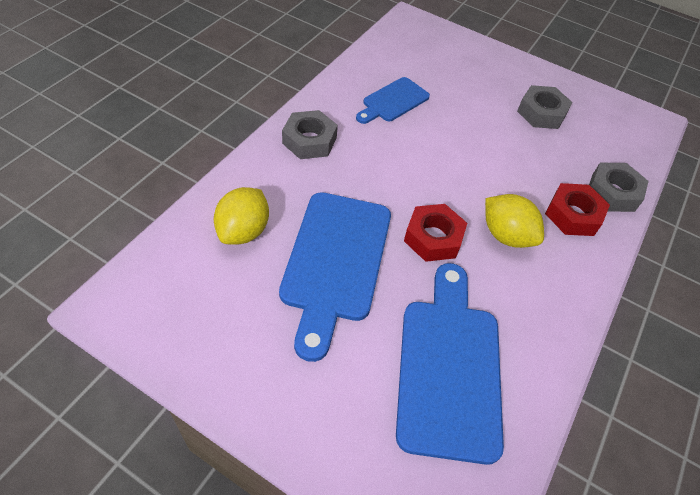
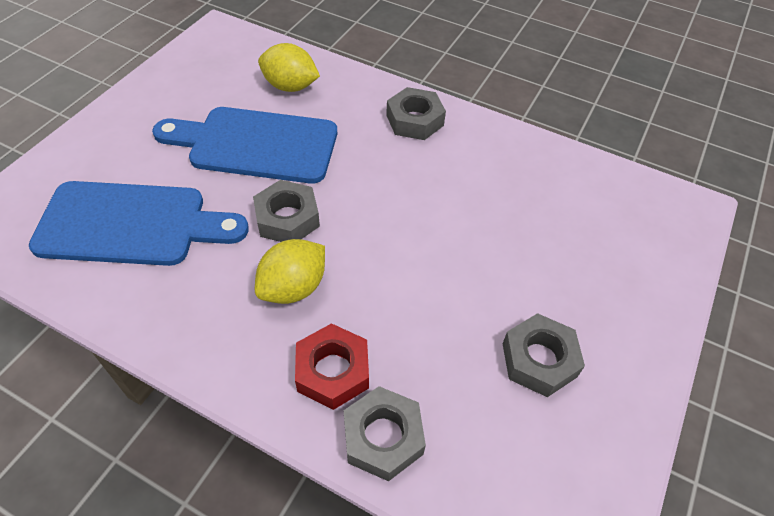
camera: 90 degrees right, 0 degrees up
blue cutting board [356,77,430,124] -> none
red nut [404,204,467,262] -> grey nut [253,180,320,242]

